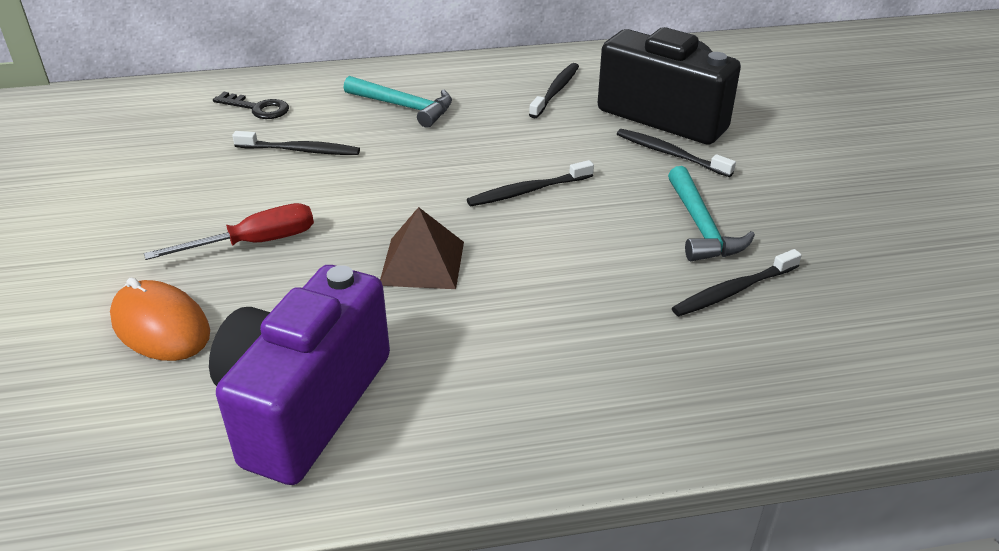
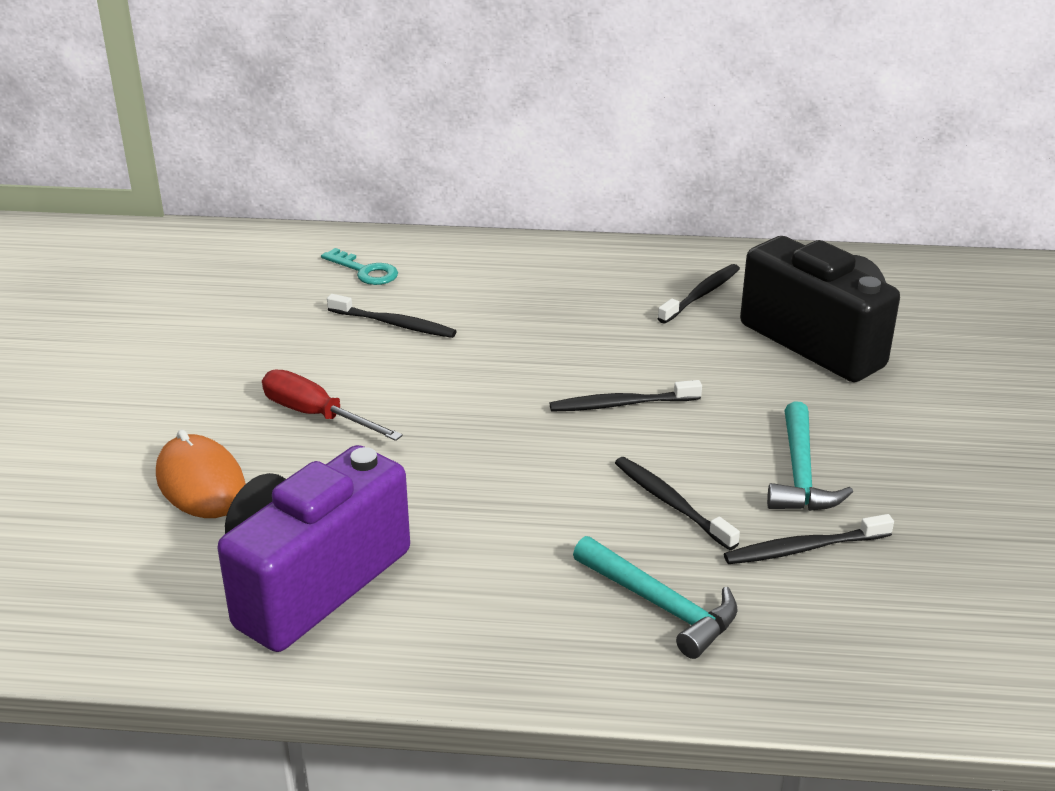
camera: 15 degrees right, 5 degrees down
red screwdriver [144,203,314,260] -> red screwdriver turned 135 degrees counterclockwise [262,369,403,441]
black key [213,92,289,119] -> turquoise key [321,248,398,285]
turquoise hammer [344,76,452,128] -> turquoise hammer moved to [573,536,738,659]
brown pyramid [380,207,464,289] -> none
black toothbrush [617,129,736,177] -> black toothbrush moved to [615,457,740,550]

